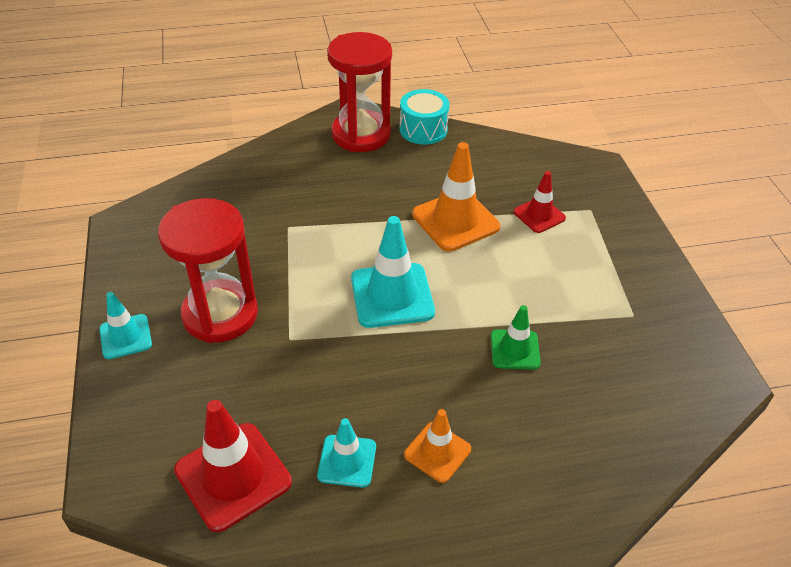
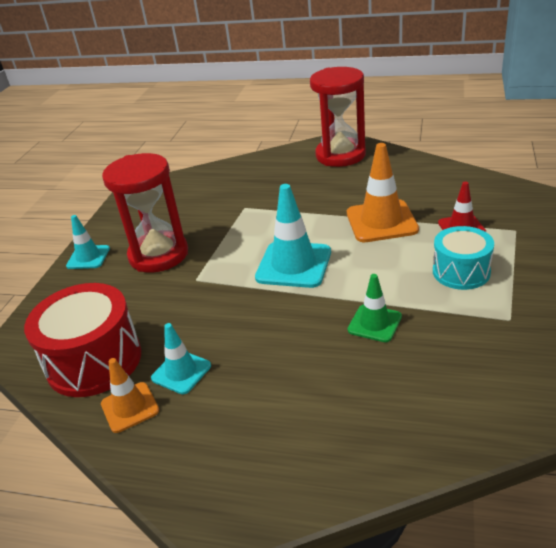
camera: 30 degrees right, 10 degrees down
red traffic cone [174,400,292,532] -> red drum [24,283,141,397]
turquoise drum [400,89,450,145] -> turquoise drum moved to [433,226,494,290]
orange traffic cone [404,409,471,483] -> orange traffic cone moved to [101,358,159,433]

